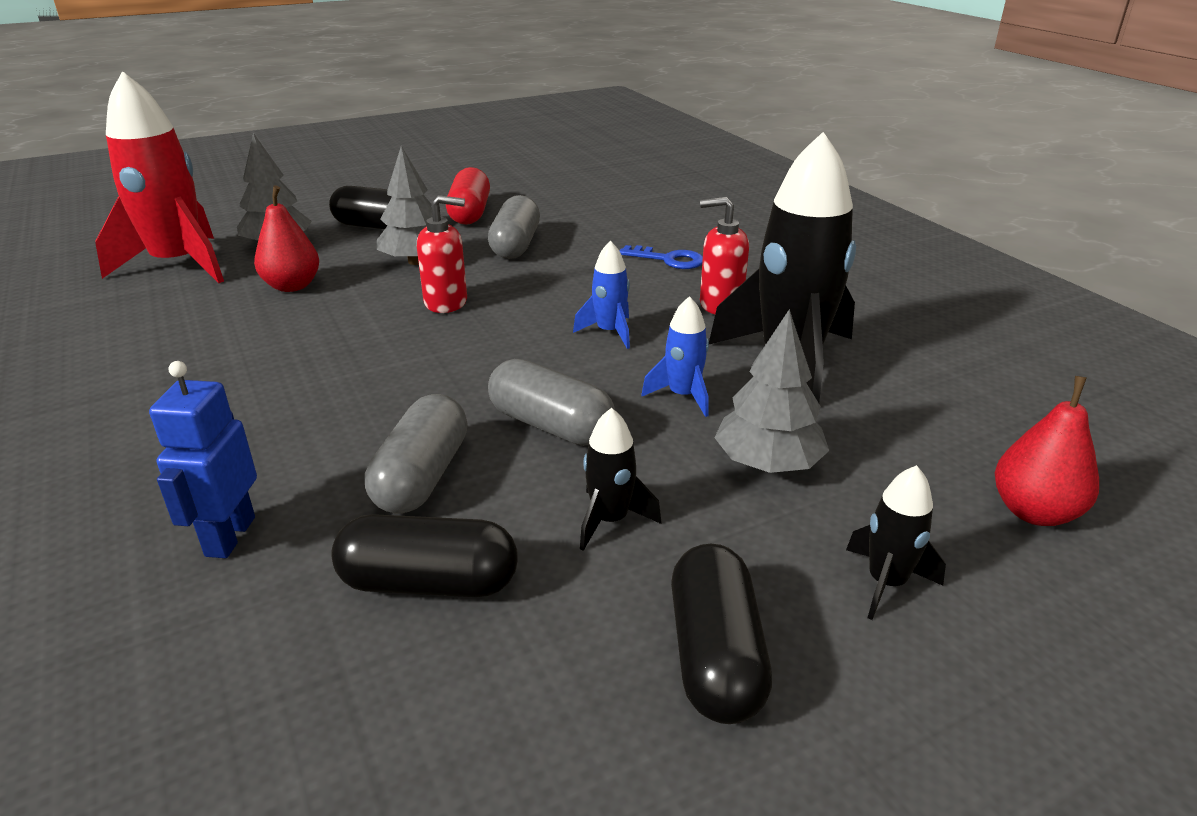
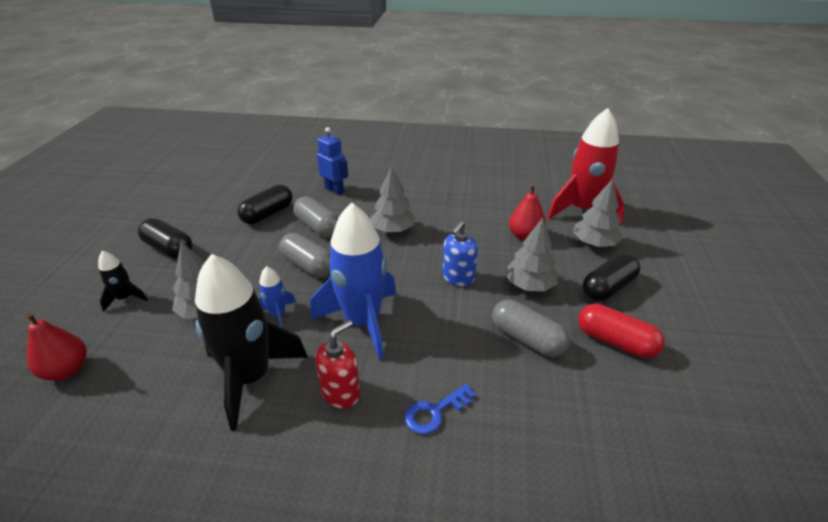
camera: 125 degrees right, 5 degrees up
red soap dispenser [417,195,467,313] -> blue soap dispenser [442,221,478,286]
grey capsule [488,359,615,446] -> grey capsule turned 60 degrees clockwise [279,233,330,278]
blue rocket [573,241,630,349] -> blue rocket [311,203,396,360], size x2.19
black rocket [580,408,661,551] -> none
none -> grey tree [370,167,416,233]

